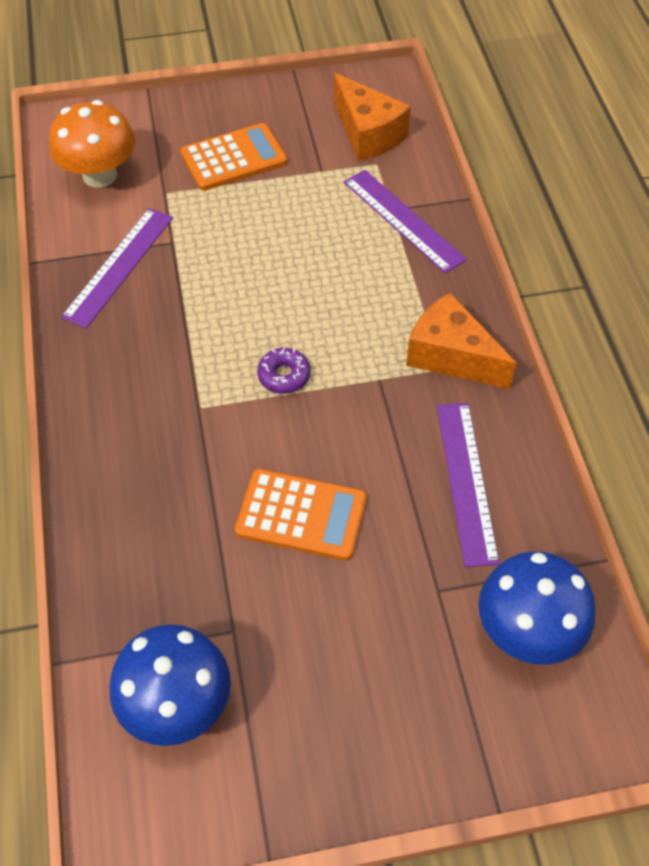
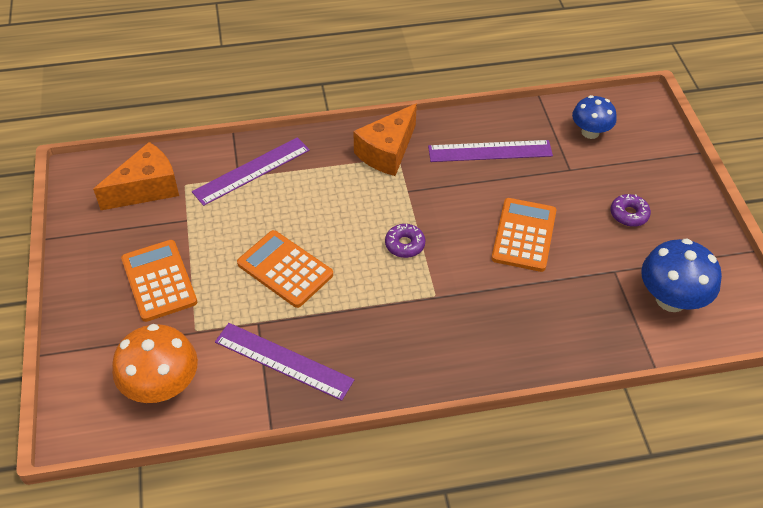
camera: 90 degrees left, 5 degrees down
blue mushroom [479,551,595,665] -> blue mushroom [572,95,617,139], size x0.66
none -> orange calculator [237,230,333,308]
none -> purple donut [611,194,651,227]

